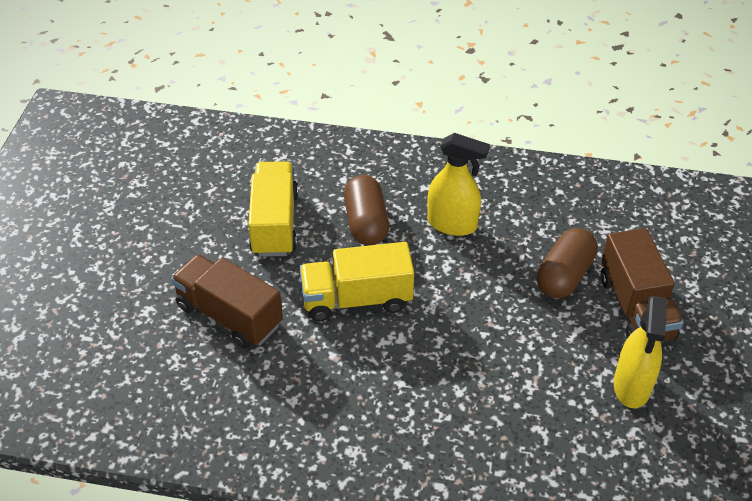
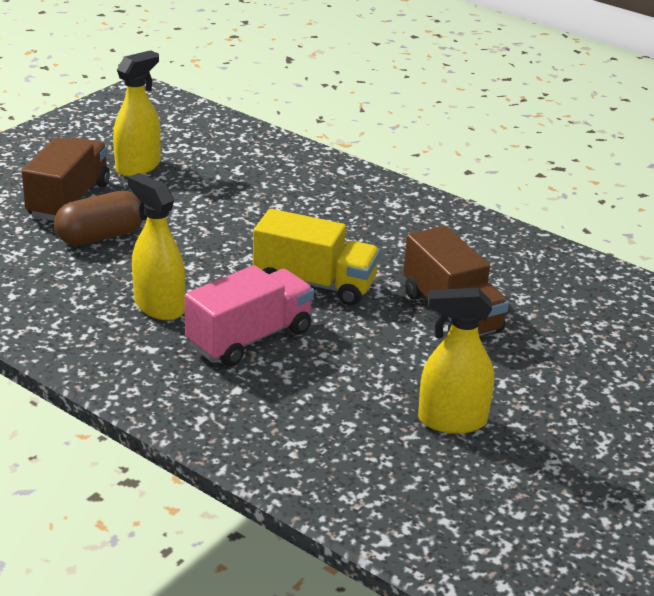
camera: 155 degrees left, 15 degrees down
yellow truck [248,161,298,257] -> none
brown capsule [344,175,389,245] -> pink truck [184,265,314,366]
none -> yellow spray bottle [418,288,494,434]

